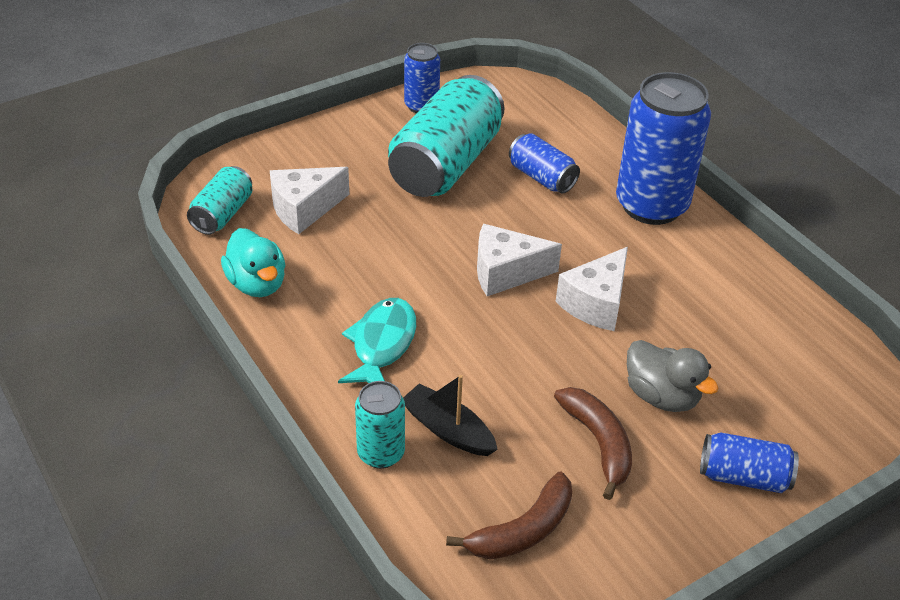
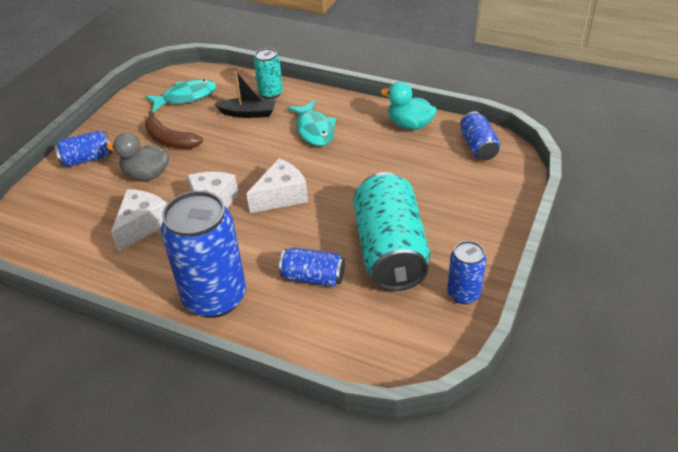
camera: 150 degrees right, 0 degrees up
turquoise can [187,166,253,235] -> blue can [460,112,500,160]
white cheese [270,167,349,234] -> white cheese moved to [111,189,167,252]
brown banana [446,472,572,559] -> turquoise fish [145,79,216,112]

